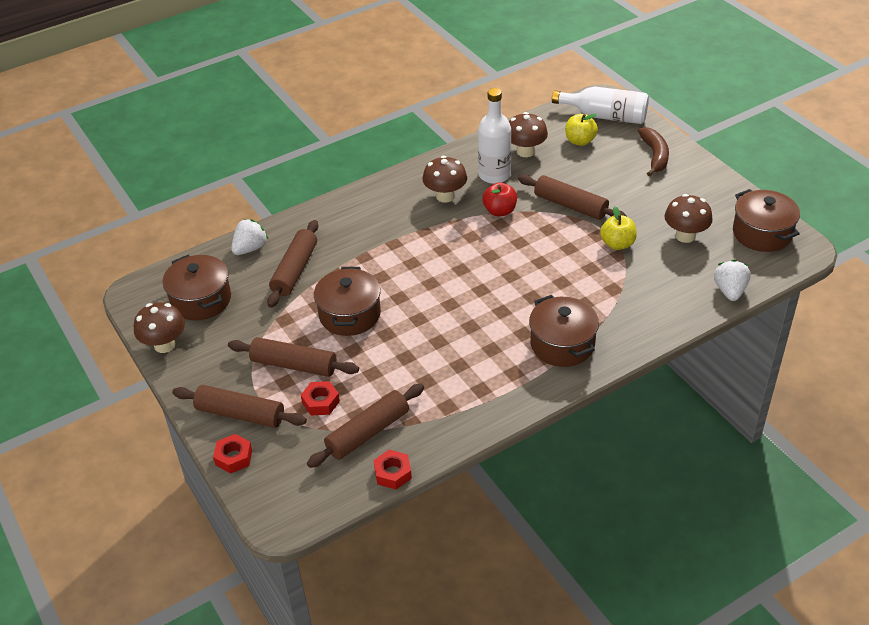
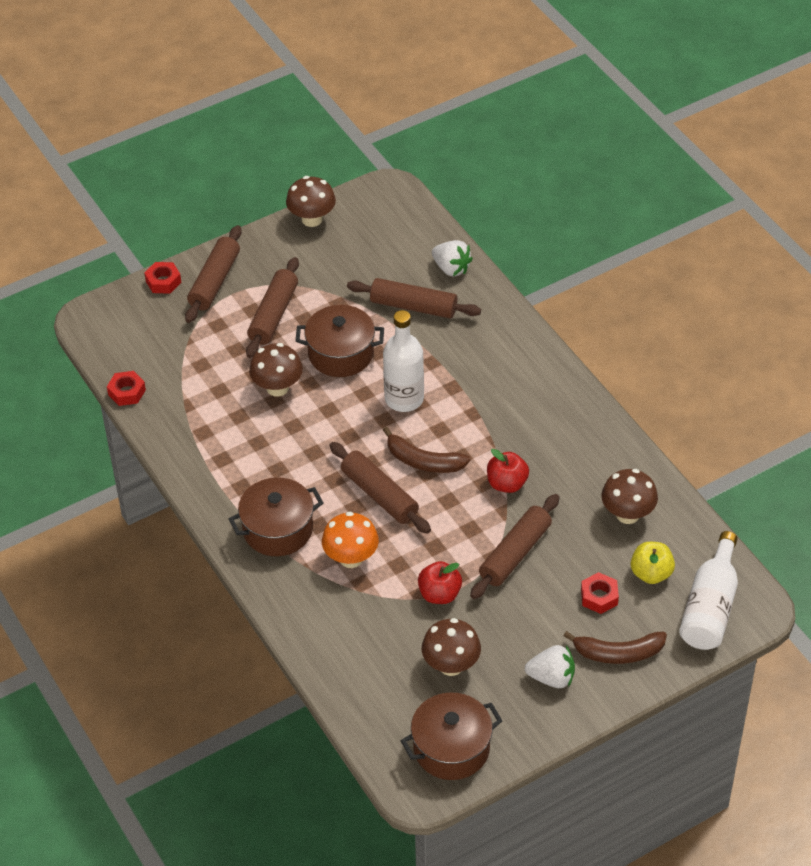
camera: 90 degrees right, 5 degrees up
brown pot [162,254,231,320] -> none
red nut [301,381,340,415] -> red nut moved to [581,572,619,614]
brown rolling pin [307,384,424,468] -> brown rolling pin moved to [330,442,431,534]
brown mushroom [423,156,467,203] -> brown mushroom moved to [249,343,303,396]
white bottle [478,88,511,184] -> white bottle moved to [383,310,424,412]
yellow apple [600,206,637,250] -> red apple [418,561,462,604]
white strawberry [714,260,751,301] -> white strawberry moved to [525,645,575,688]
none -> orange mushroom [322,512,379,568]
none -> brown banana [383,427,470,473]

